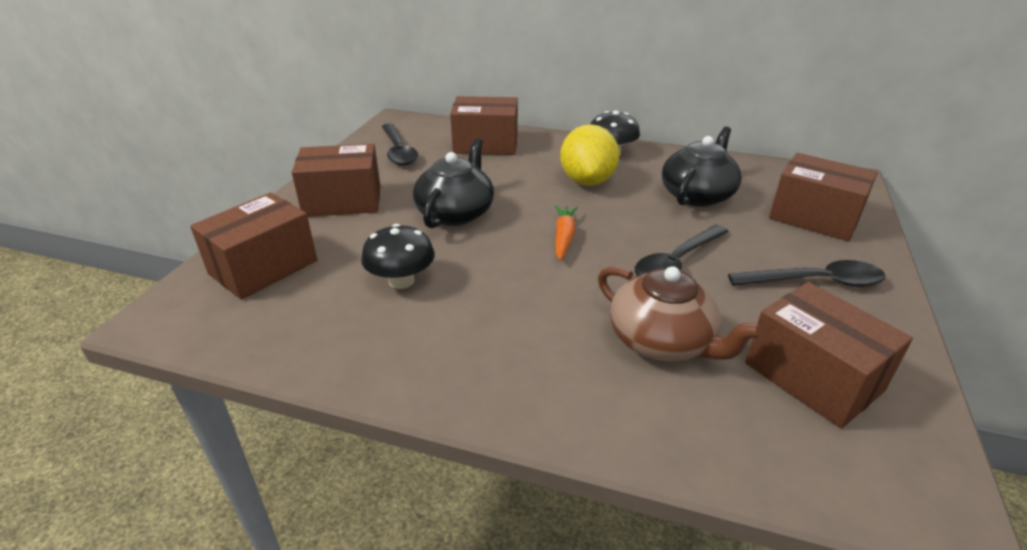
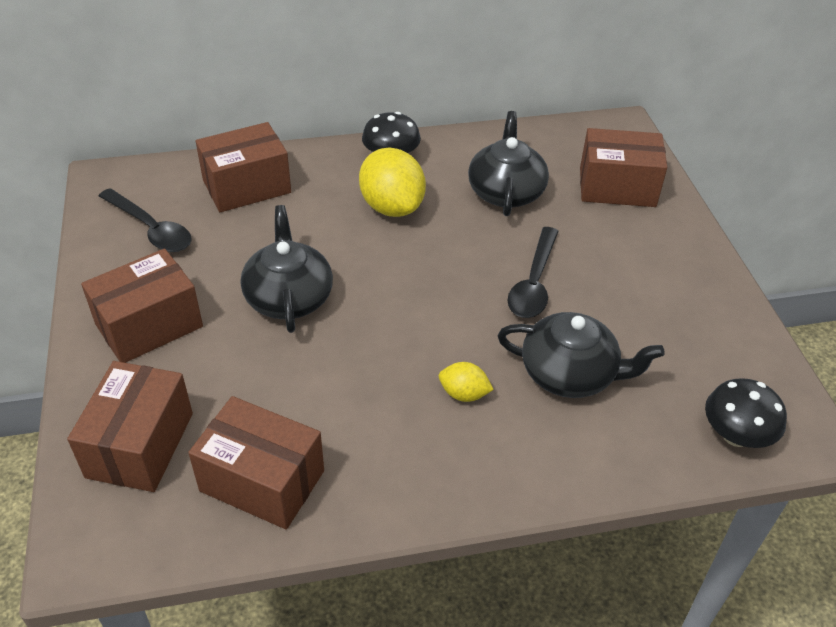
camera: 30 degrees left, 10 degrees up
black mushroom [361,224,435,289] -> black mushroom moved to [705,378,787,448]
orange carrot [555,205,578,260] -> none
brown teapot [598,266,763,361] -> black teapot [498,312,665,398]
black spoon [728,260,885,287] -> none
brown box [745,282,913,428] -> brown box moved to [188,396,324,529]
none -> yellow lemon [439,362,494,402]

